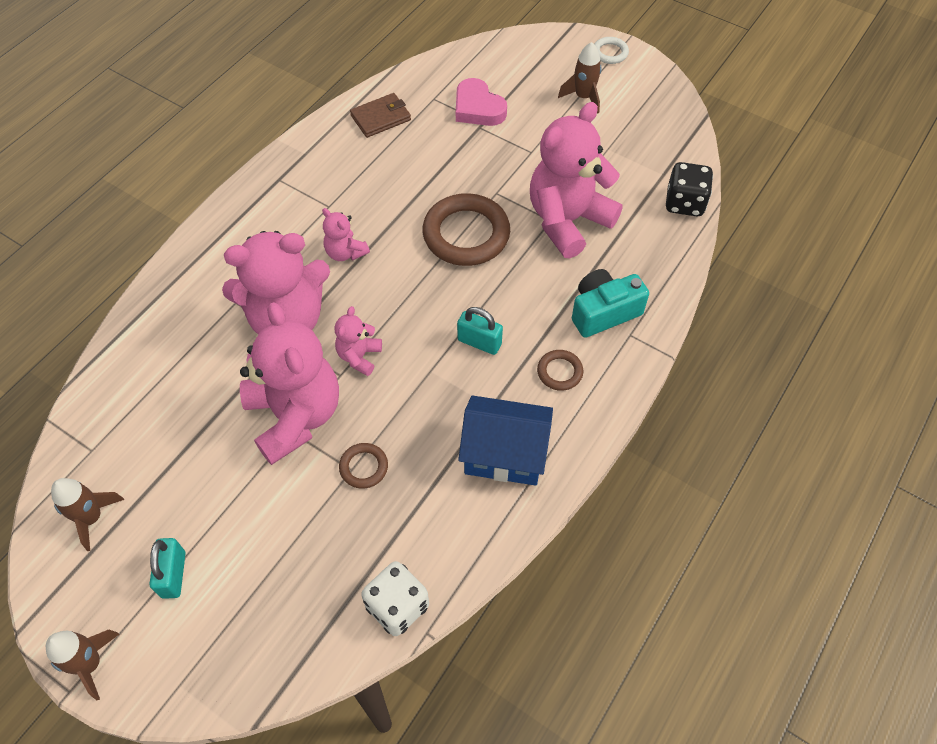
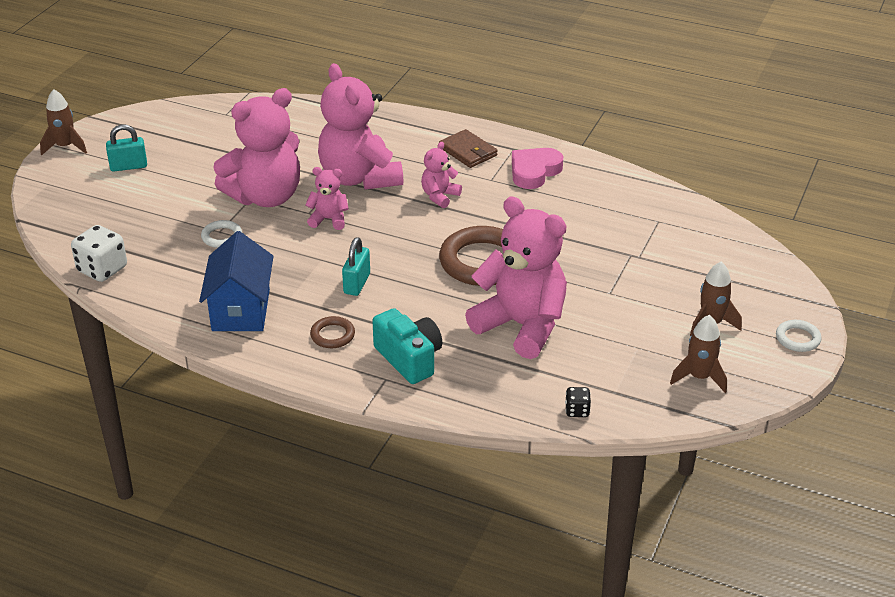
camera: 80 degrees right, 20 degrees down
brown rocket [51,478,124,551] -> brown rocket moved to [670,315,727,393]
brown ring [339,443,388,489] -> white ring [201,220,242,248]
brown wallet [350,93,411,138] -> brown wallet moved to [439,129,498,168]
pink heart [456,78,507,126] -> pink heart moved to [512,148,563,189]
black dice [666,162,713,216] -> black dice [565,387,591,417], size x0.52

